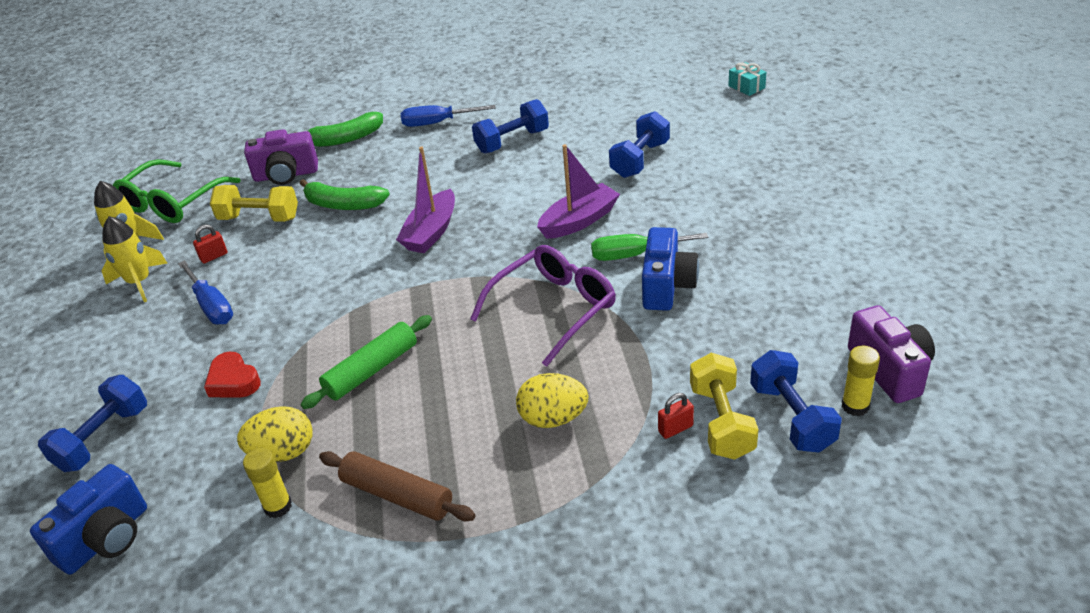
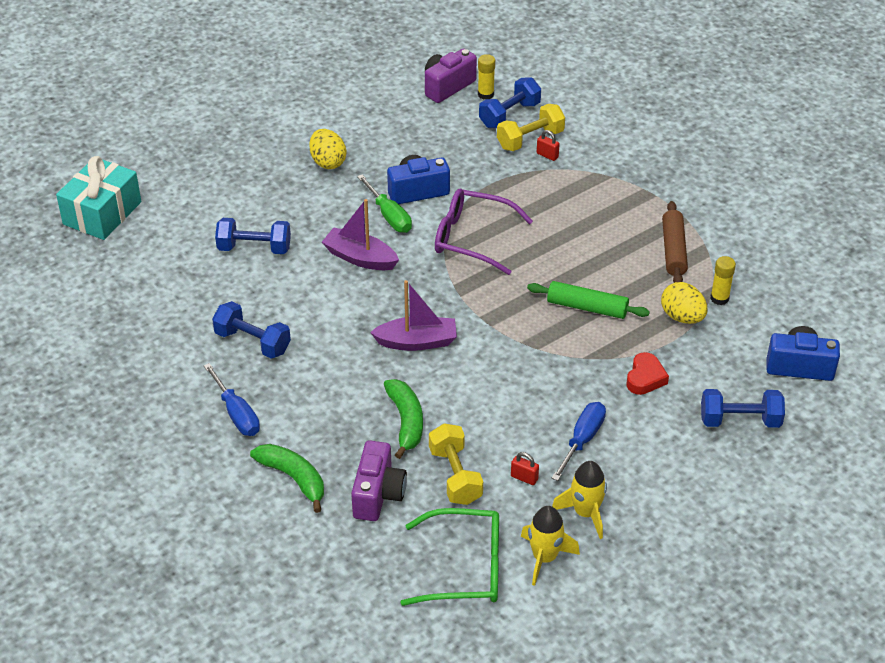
camera: 120 degrees left, 5 degrees up
purple camera [244,129,318,185] -> purple camera turned 45 degrees clockwise [351,440,407,521]
yellow egg [516,373,588,428] -> yellow egg moved to [309,129,346,169]
turquoise gift [728,62,766,96] -> turquoise gift [56,156,141,240], size x2.24

